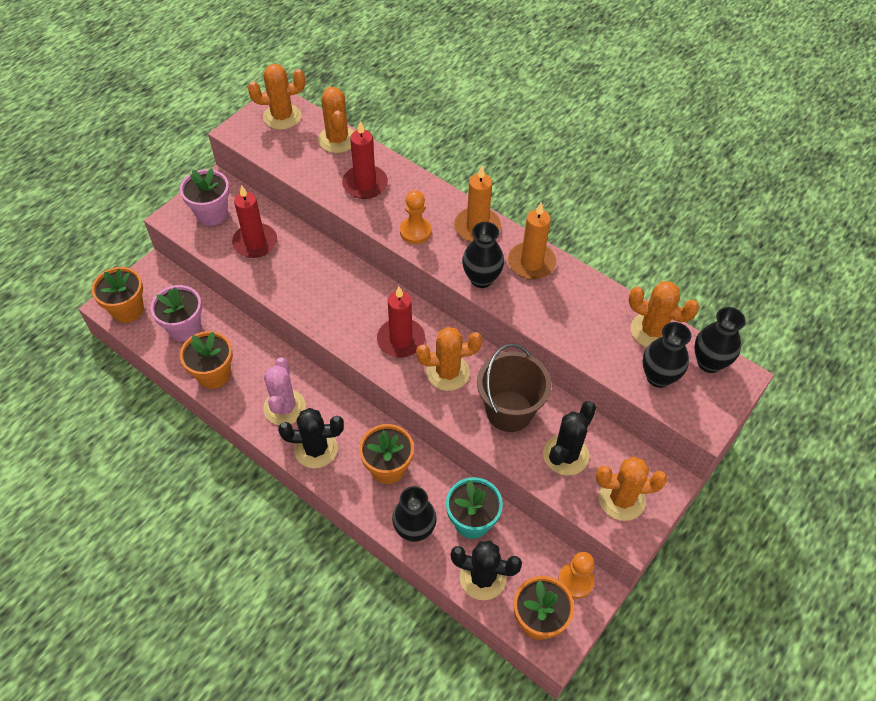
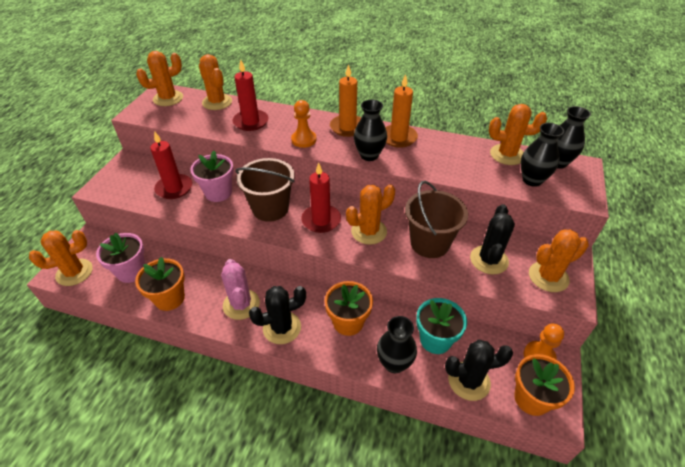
camera: 20 degrees left, 10 degrees down
orange flower pot [91,267,144,323] -> orange cactus [29,230,93,286]
pink flower pot [180,168,230,226] -> pink flower pot moved to [190,151,234,202]
none -> brown bucket [235,158,295,222]

